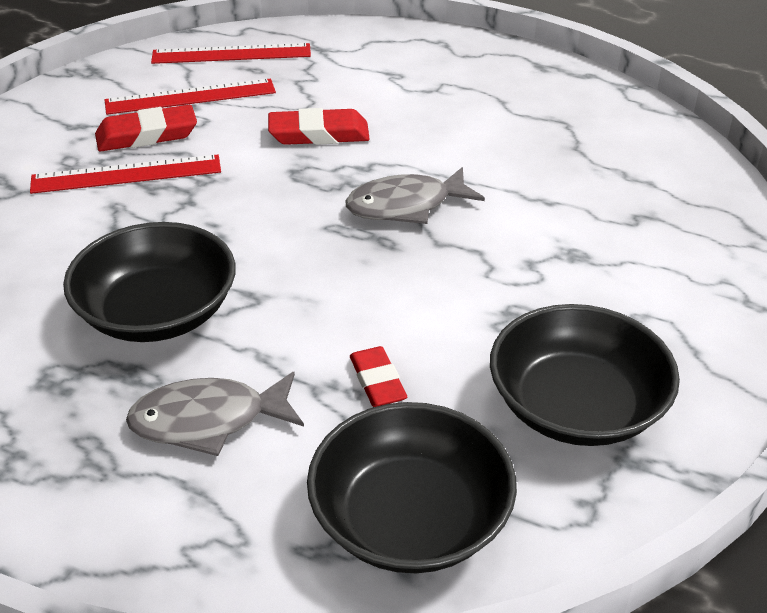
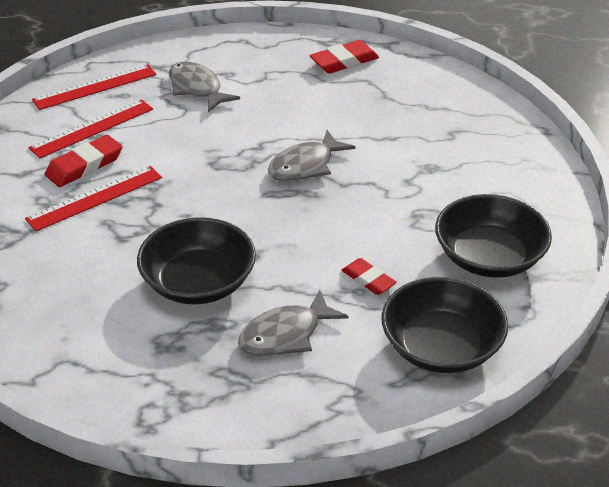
camera: 25 degrees left, 0 degrees up
red eraser [268,108,370,145] -> red eraser moved to [309,40,379,74]
none -> grey fish [169,62,240,112]

